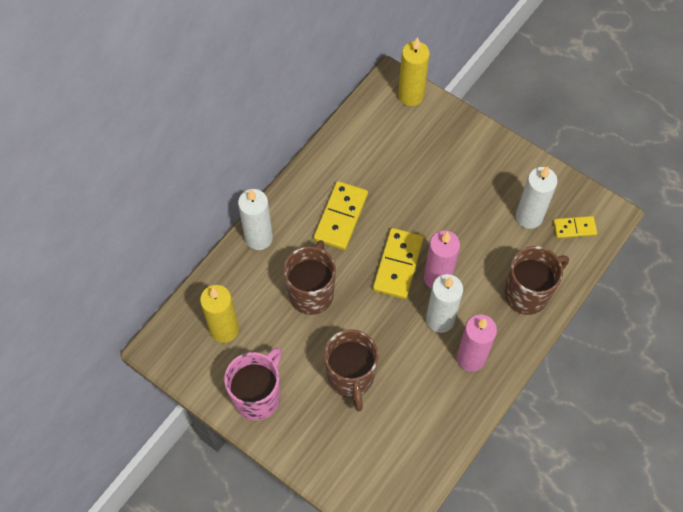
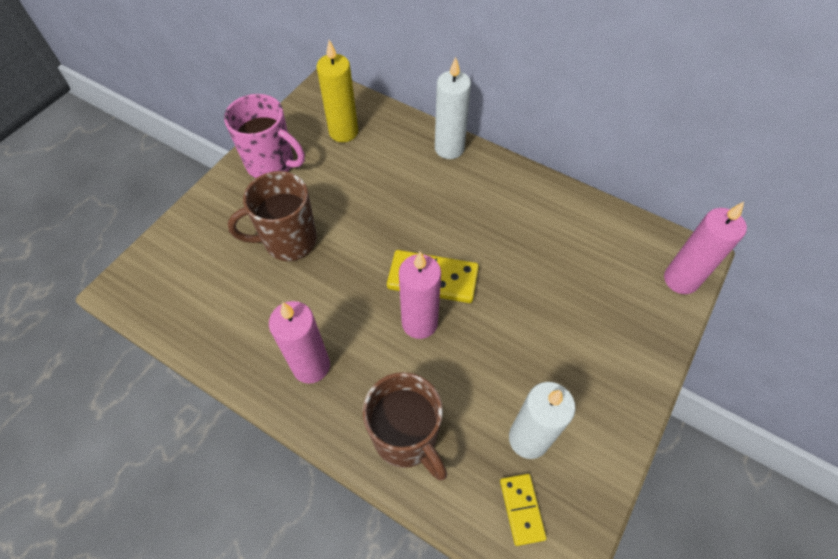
camera: 85 degrees right, 5 degrees down
brown mug [283,240,336,315] -> none
yellow domino [314,181,368,250] -> none
yellow candle [398,37,430,106] -> pink candle [664,202,747,294]
white candle [426,274,463,333] -> none

